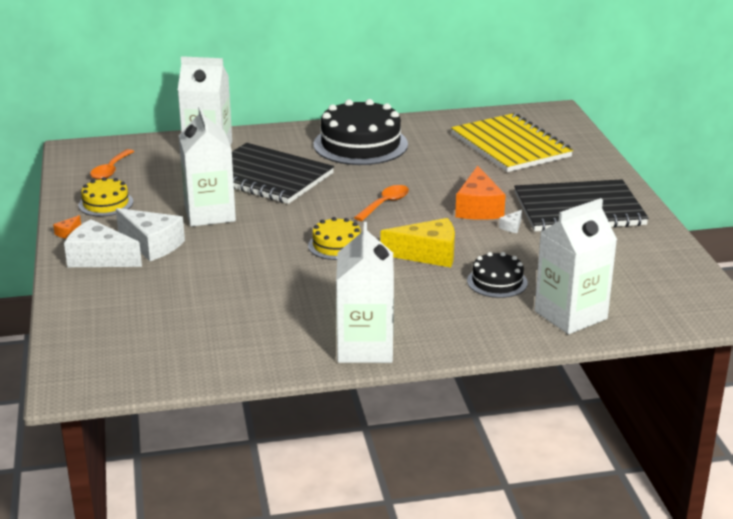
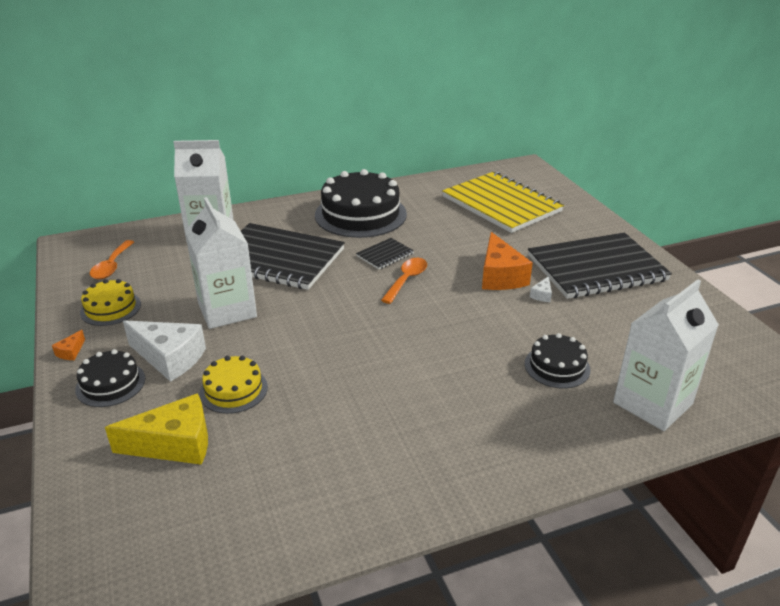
camera: 10 degrees left, 5 degrees up
white cheese [64,219,142,267] -> black cake [75,349,145,407]
yellow cake [308,217,361,260] -> yellow cake moved to [199,356,268,414]
white carton [336,222,394,363] -> none
yellow cheese [381,218,455,267] -> yellow cheese moved to [105,393,208,465]
none -> black notebook [356,238,414,269]

